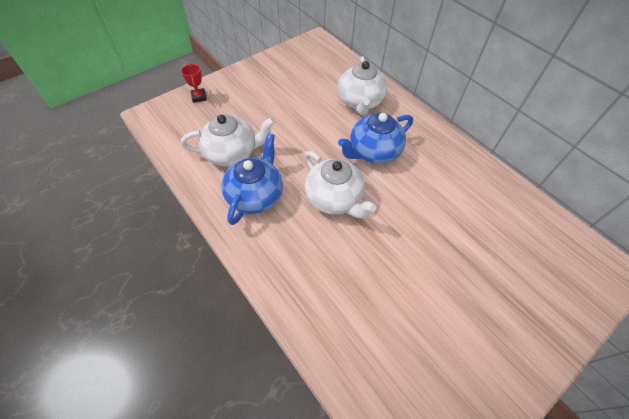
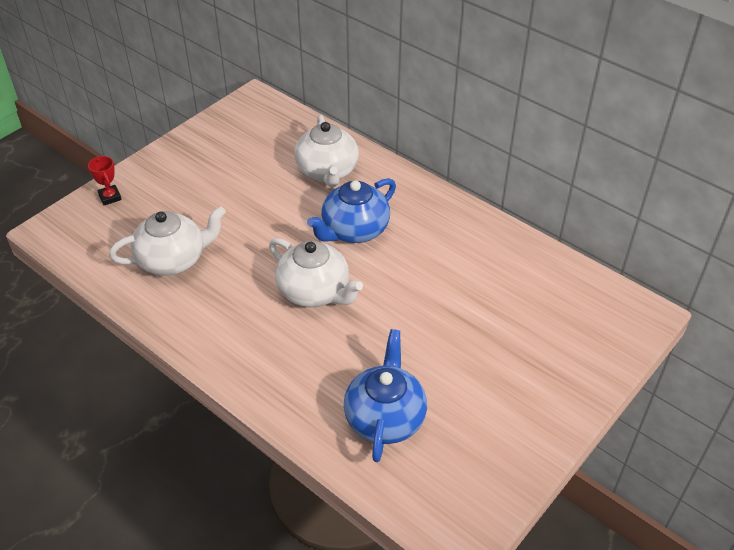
camera: 10 degrees left, 10 degrees down
blue teapot [221,133,283,225] -> blue teapot moved to [344,329,427,462]

